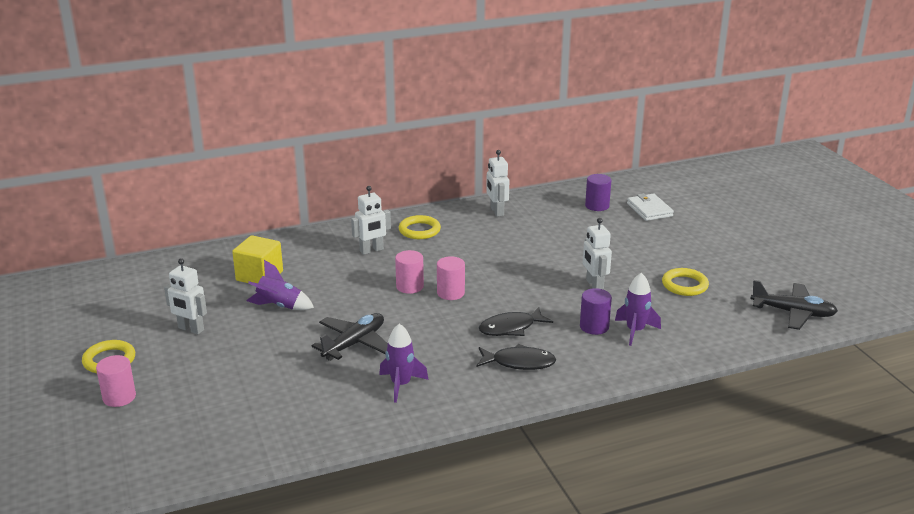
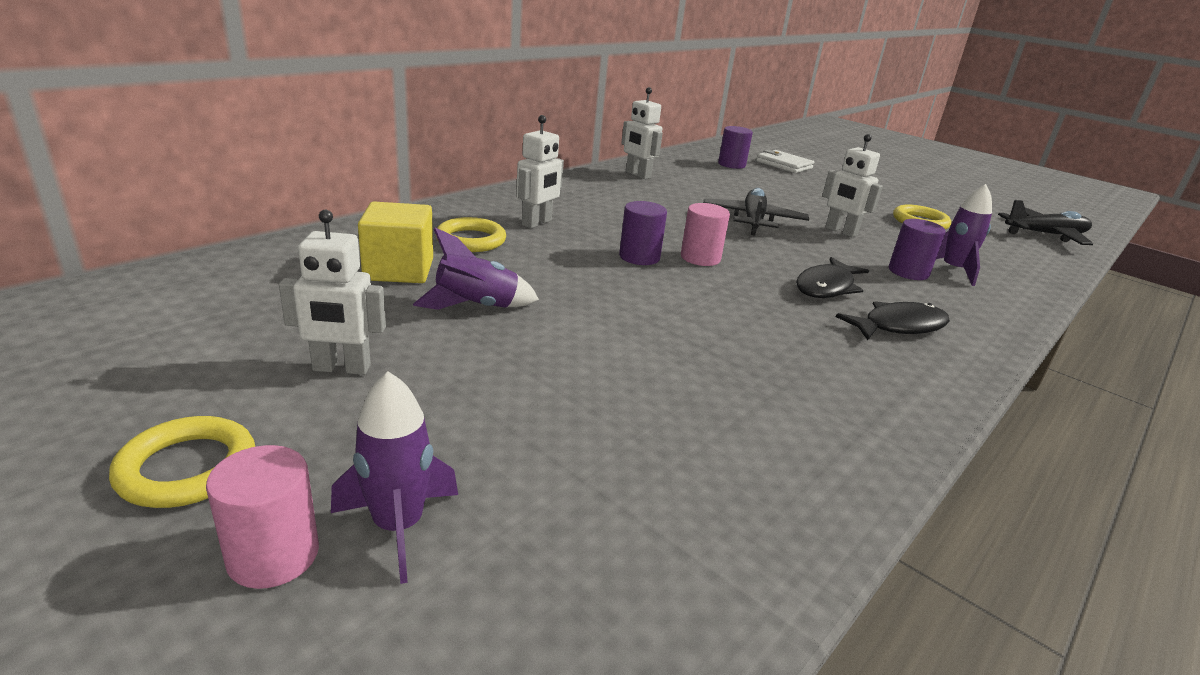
camera: 30 degrees left, 0 degrees up
black plane [312,313,388,361] -> black plane moved to [703,188,809,236]
purple rocket [379,324,429,403] -> purple rocket moved to [331,371,458,584]
pink cylinder [395,250,424,294] -> purple cylinder [619,201,667,265]
yellow ring [399,215,441,239] -> yellow ring moved to [435,217,506,252]

